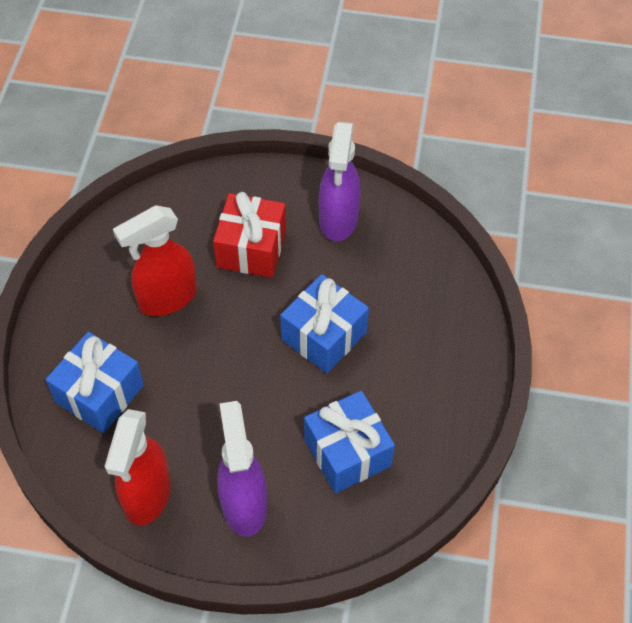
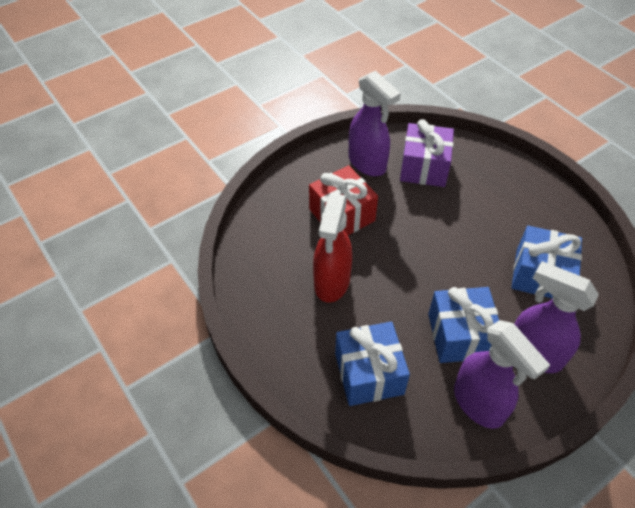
camera: 45 degrees left, 5 degrees down
red spray bottle [104,409,171,526] -> purple spray bottle [454,320,550,429]
blue gift [280,274,369,373] -> blue gift moved to [428,287,499,363]
none -> purple gift [400,119,454,187]

